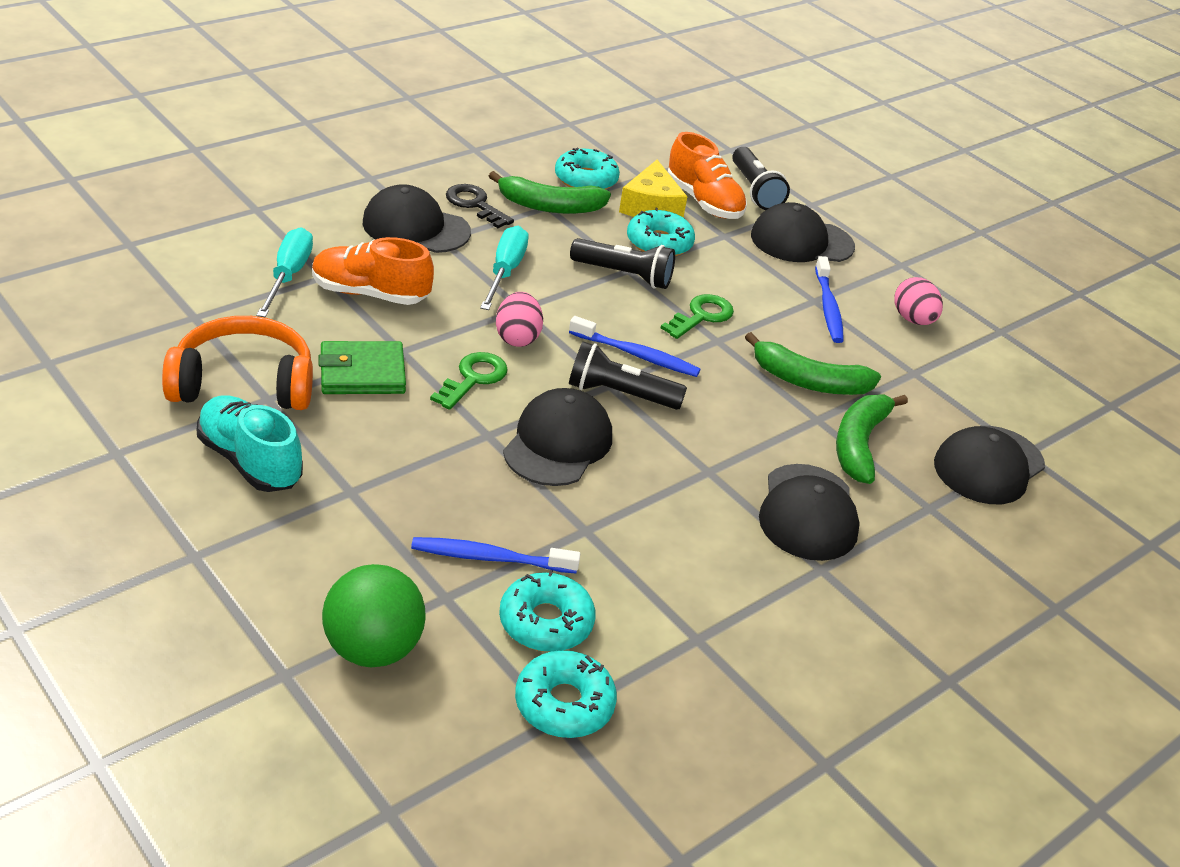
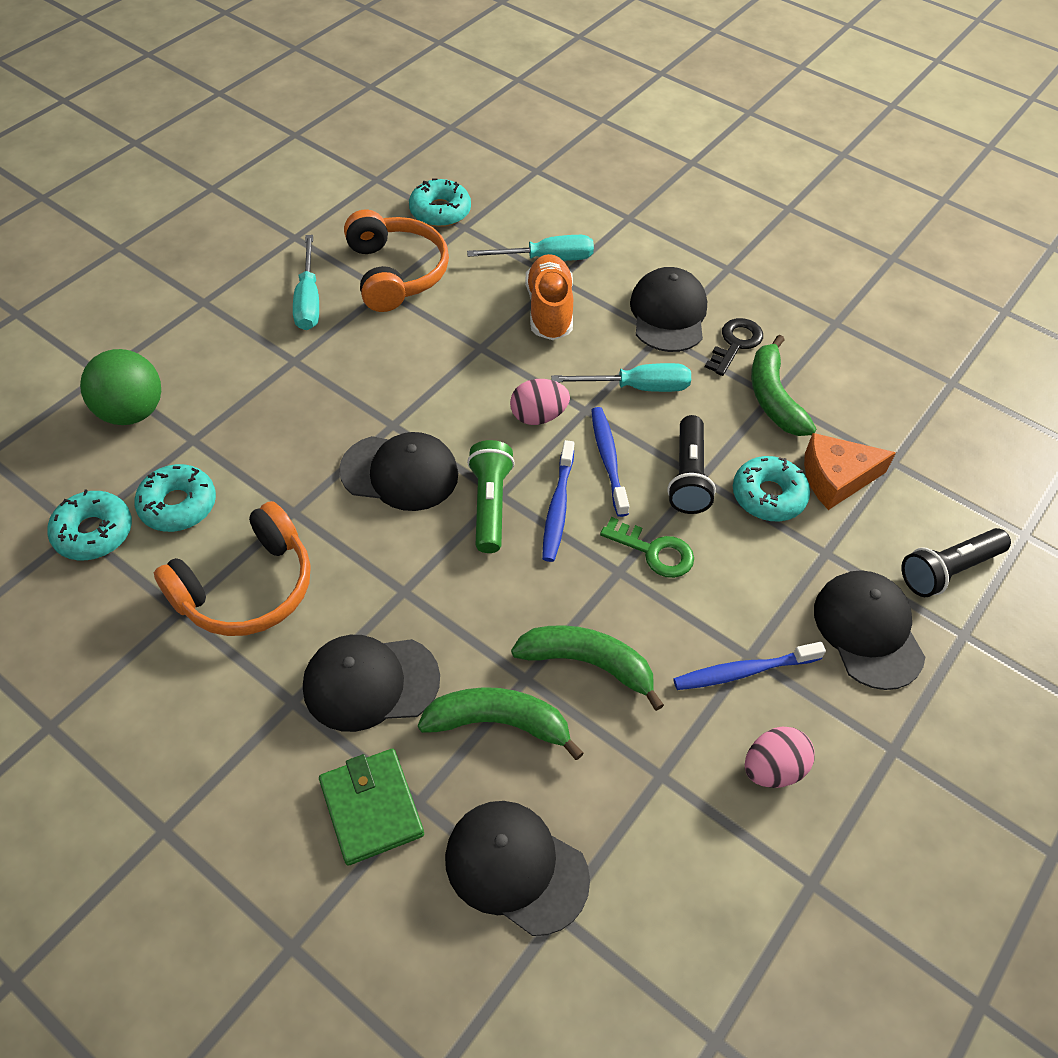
camera: 80 degrees right, 15 degrees up
turquoise shoe [197,395,303,492] -> turquoise screwdriver [293,235,319,330]
green wallet [318,341,406,394] -> green wallet moved to [319,749,424,866]
blue toothbrush [411,537,580,573] -> blue toothbrush moved to [591,407,629,517]
green key [430,352,508,410] -> none
turquoise donut [555,148,620,190] -> turquoise donut moved to [409,178,471,227]
black flashlight [569,341,687,410] -> green flashlight [467,440,515,553]
yellow cheese [619,160,688,218] -> orange cheese [804,433,896,510]
orange shoe [668,132,747,219] -> none
green banana [745,332,881,395] -> green banana turned 105 degrees clockwise [511,625,664,711]
none -> orange headphones [154,501,311,636]

